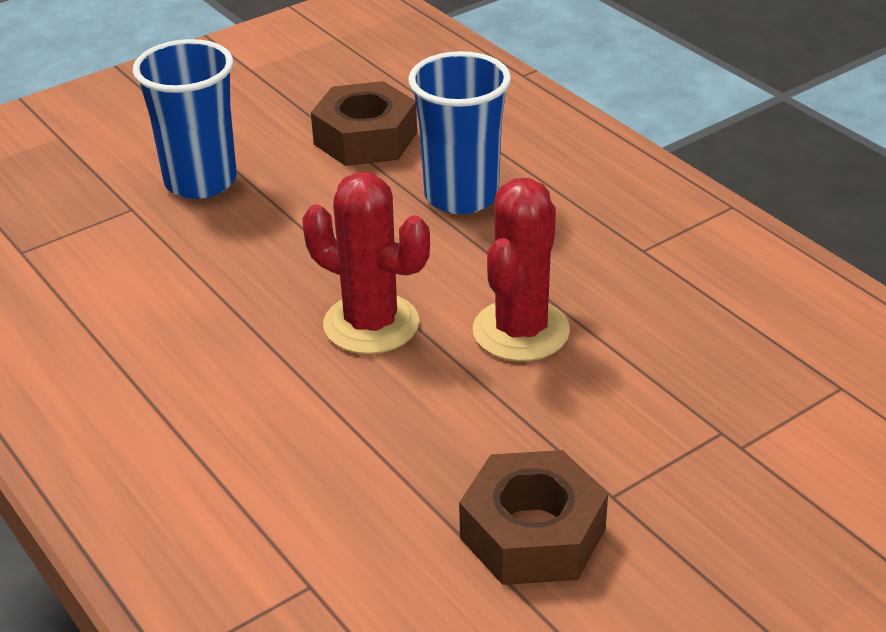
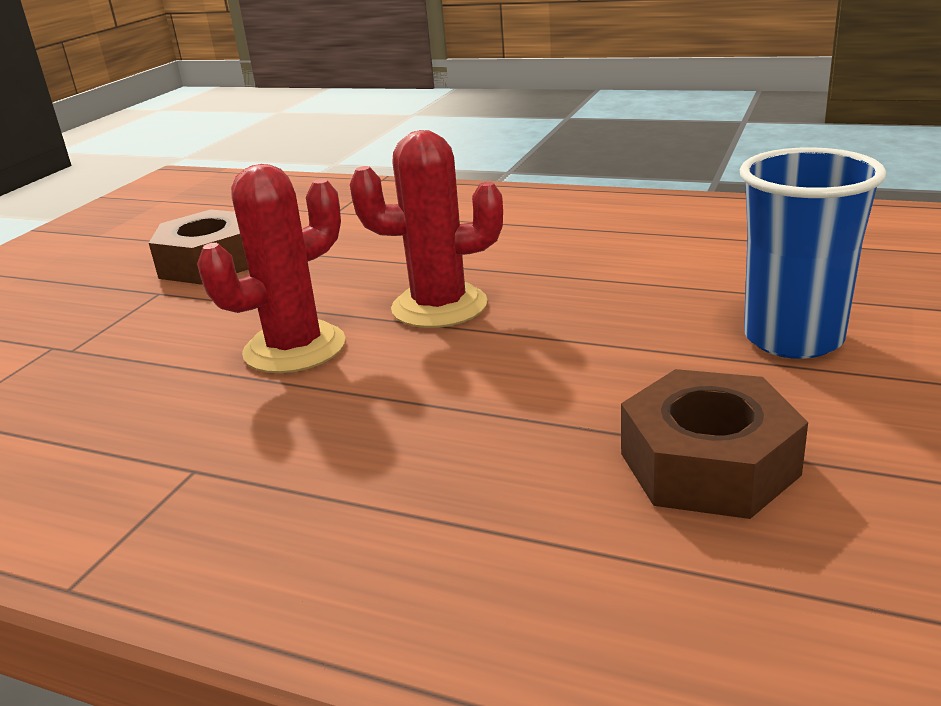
camera: 150 degrees right, 10 degrees down
blue cup [408,51,511,214] -> none
red cactus [473,178,570,361] -> red cactus turned 60 degrees clockwise [197,164,345,373]

